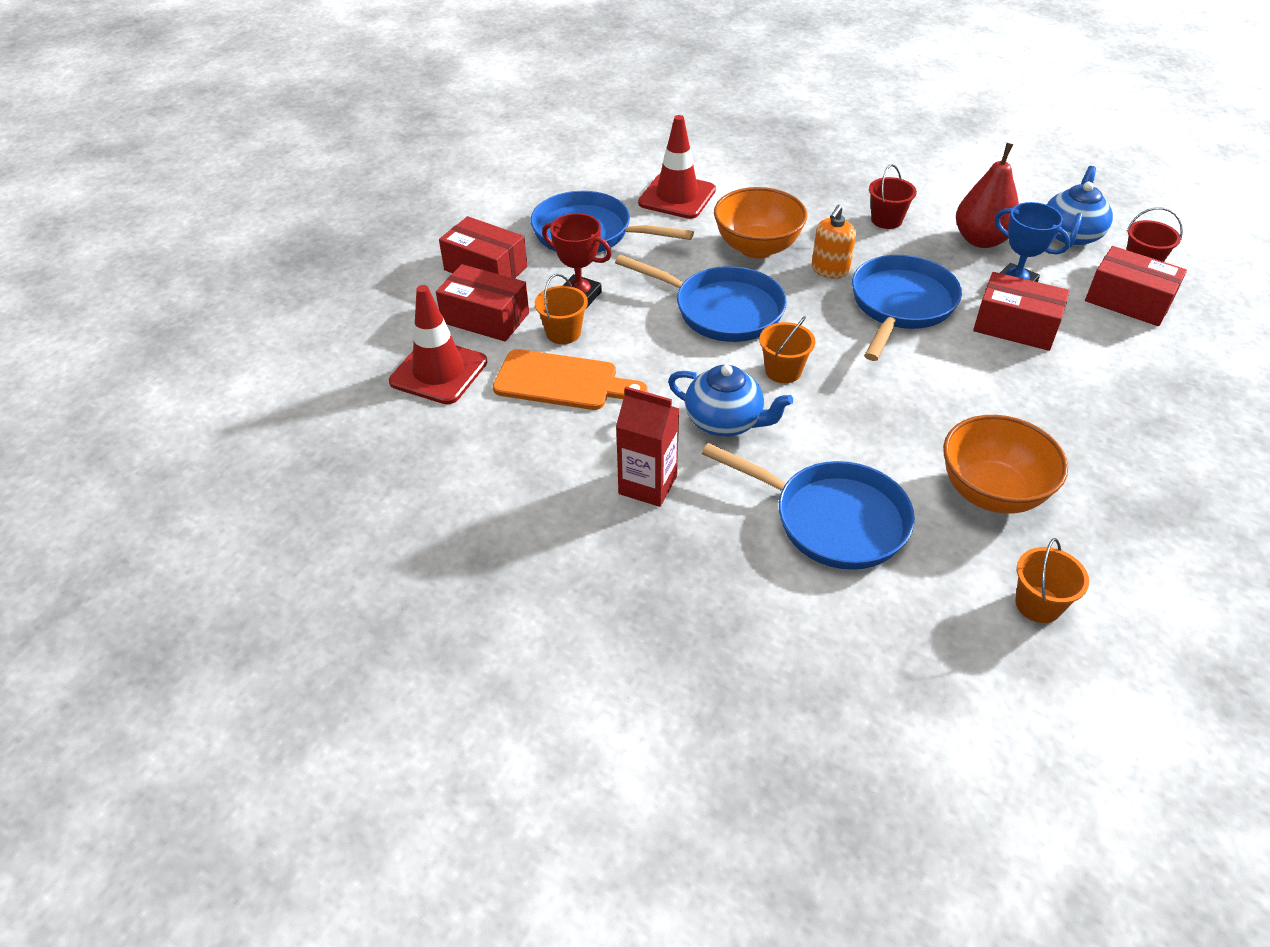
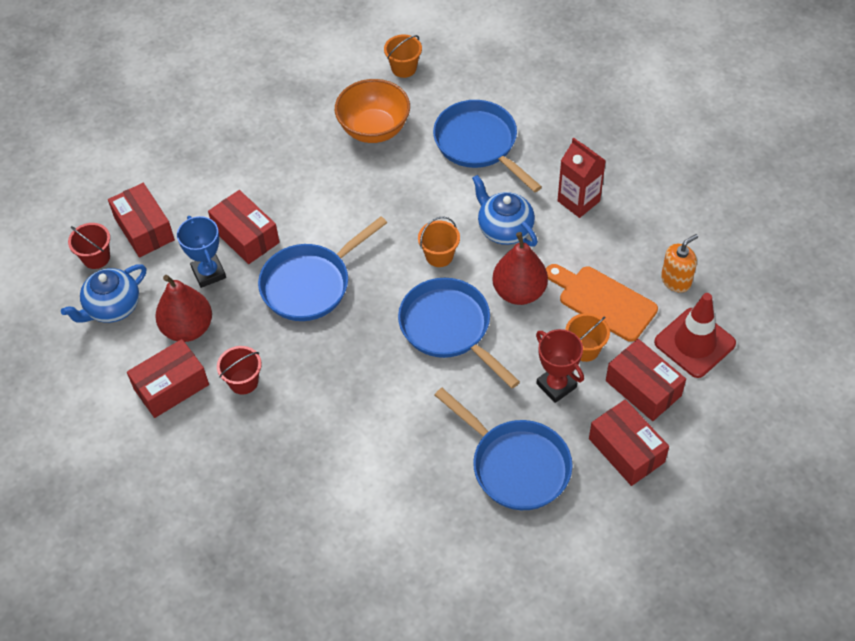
camera: 155 degrees left, 10 degrees up
red traffic cone [638,115,716,219] -> none
orange bowl [714,187,807,259] -> none
orange soap dispenser [812,205,856,279] -> orange soap dispenser moved to [661,234,698,293]
none -> red box [127,339,209,418]
none -> red pear [492,232,548,305]

